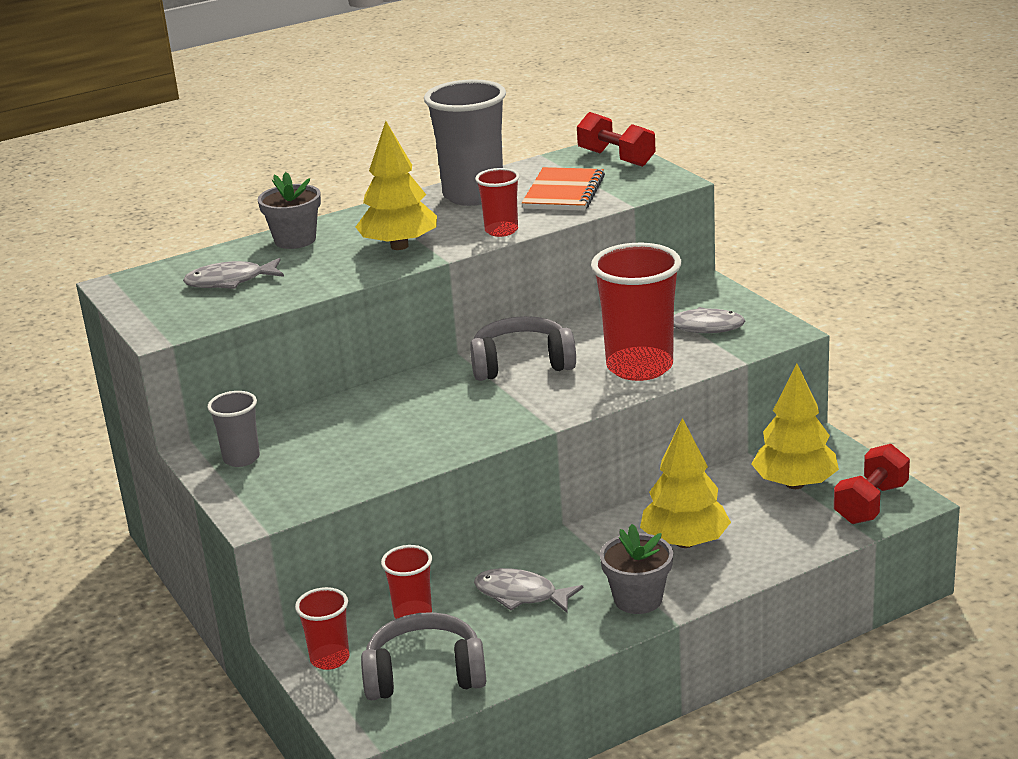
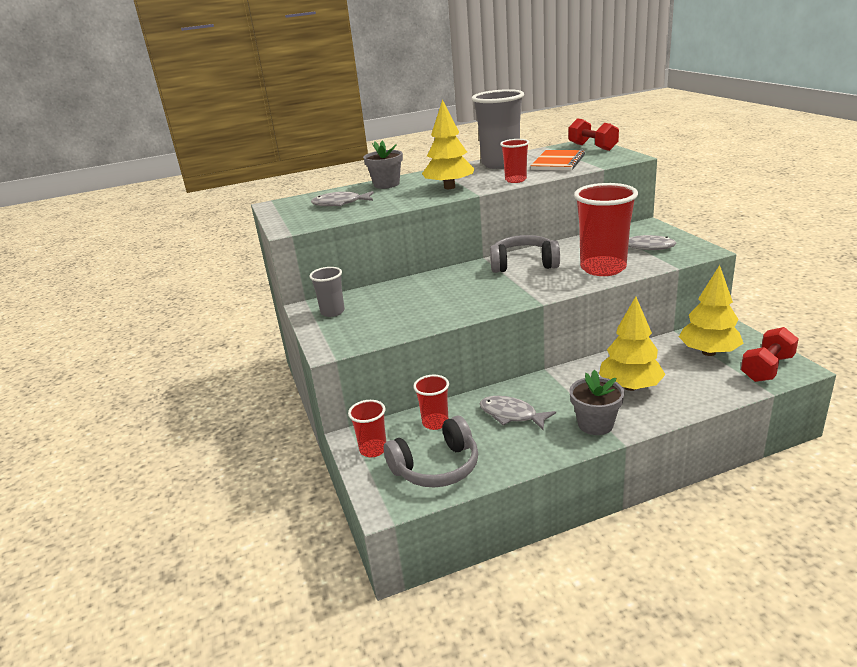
camera: 10 degrees right, 0 degrees up
grey headphones [361,612,486,700] -> grey headphones turned 150 degrees clockwise [384,416,478,488]

